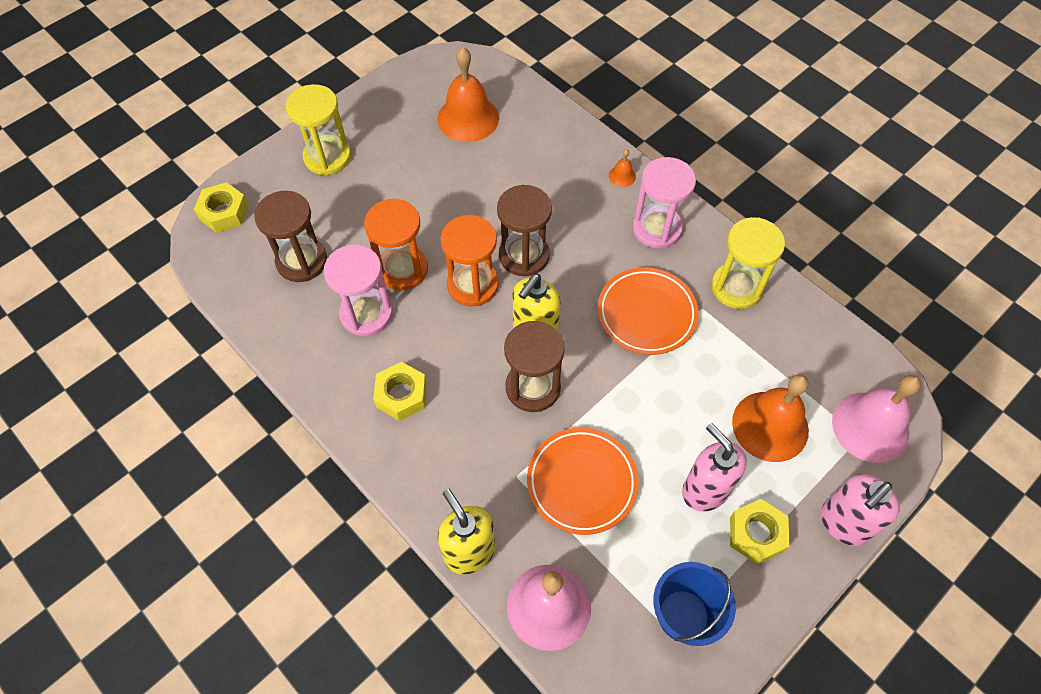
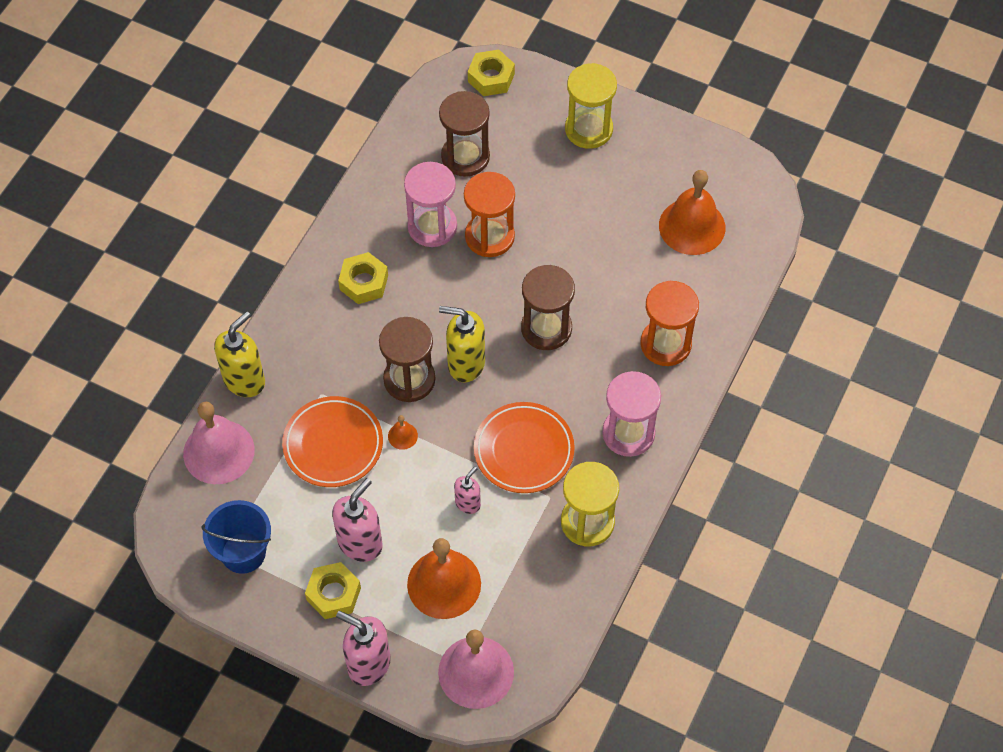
camera: 70 degrees right, 0 degrees up
orange hourglass [440,215,499,306] -> orange hourglass moved to [641,281,699,366]
orange bell [609,149,636,187] -> orange bell moved to [388,415,418,450]
none -> pink soap dispenser [454,467,481,514]

